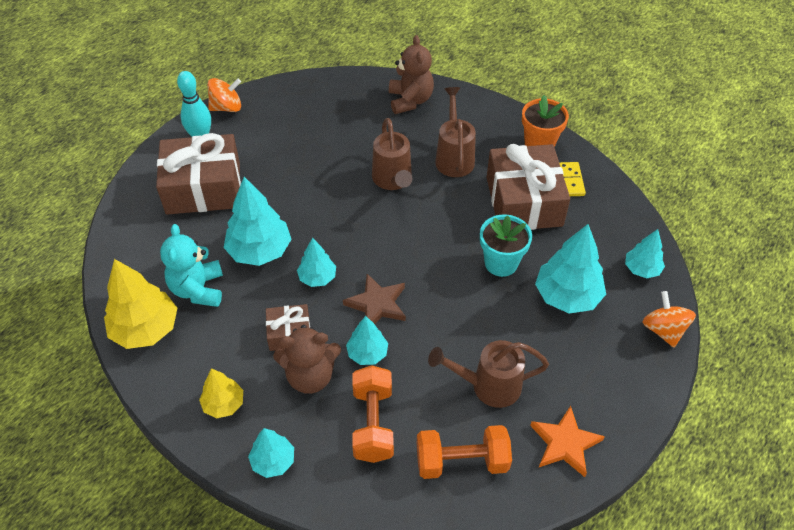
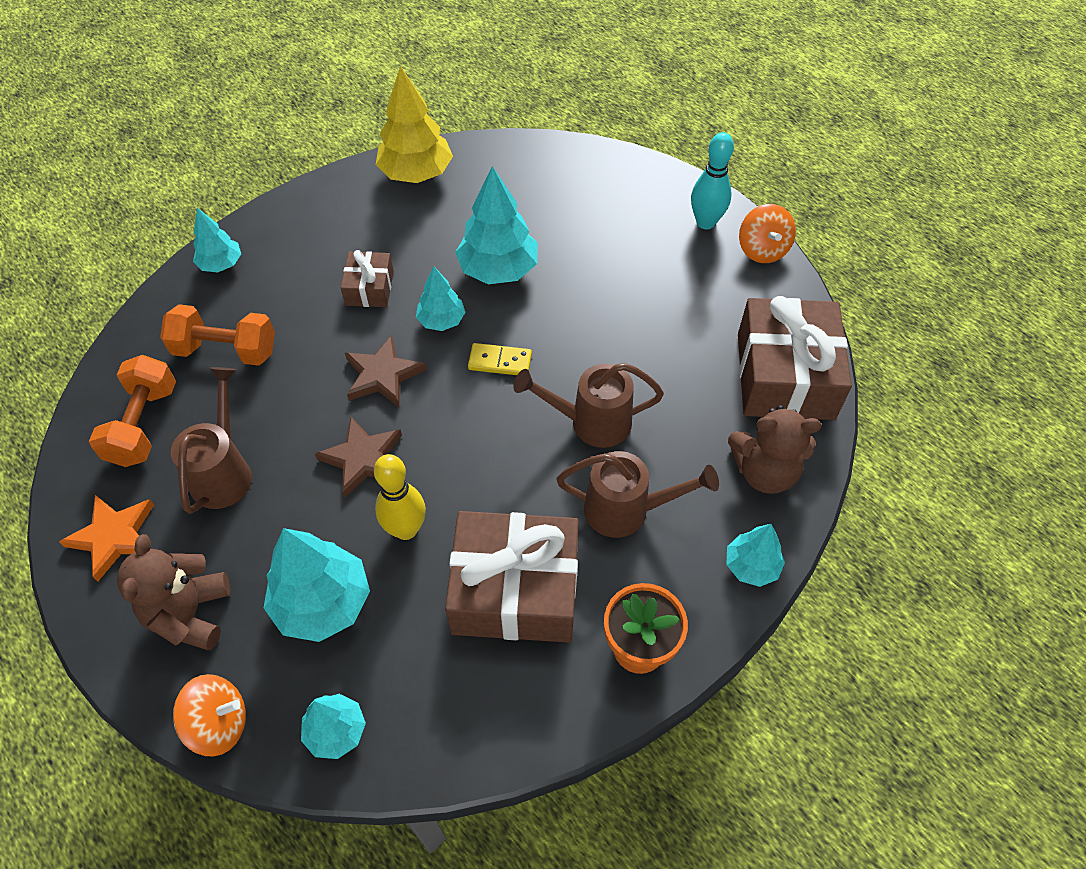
camera: 100 degrees right, 5 degrees up
brown gift [156,133,241,215] -> brown gift moved to [738,296,852,420]
turquoise teddy bear [160,224,223,307] -> none
yellow tree [199,368,243,418] -> none
brown teddy bear [273,325,341,394] -> brown teddy bear moved to [117,534,230,650]
turquoise tree [346,316,388,365] -> turquoise tree moved to [726,524,785,587]
turquoise flower pot [480,214,532,277] -> yellow bowling pin [374,454,426,540]
yellow domino [559,162,586,196] -> yellow domino moved to [468,343,532,375]
none -> brown star [315,417,402,497]

